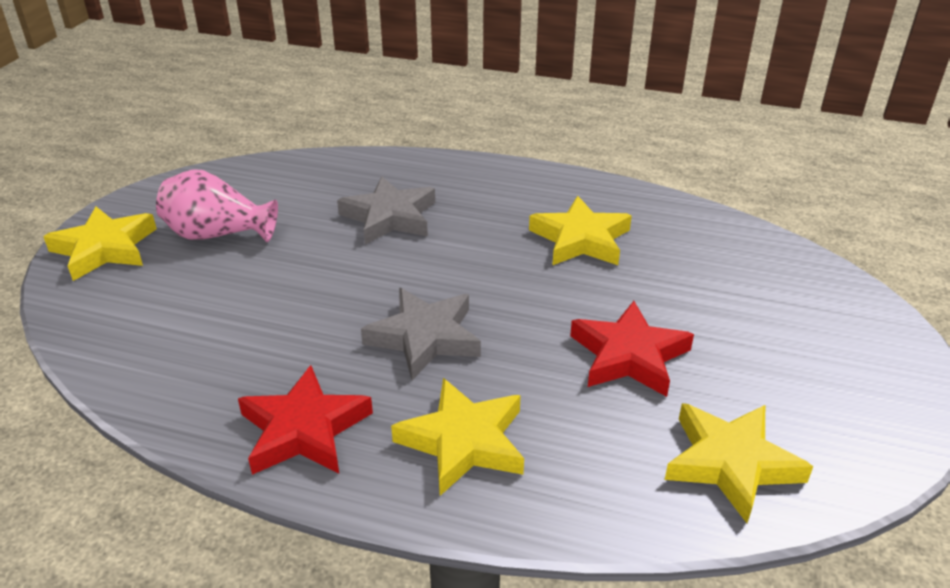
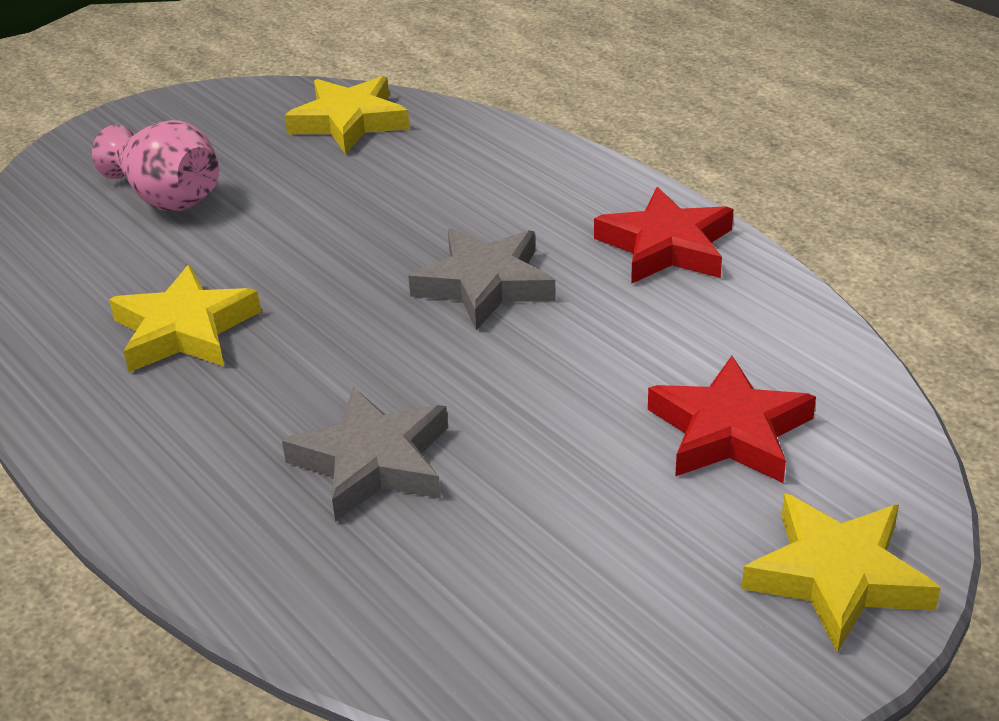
camera: 145 degrees left, 0 degrees up
pink vase [156,169,278,242] -> pink vase moved to [92,120,219,211]
yellow star [391,378,524,496] -> none
red star [570,301,694,397] -> red star moved to [648,356,816,483]

